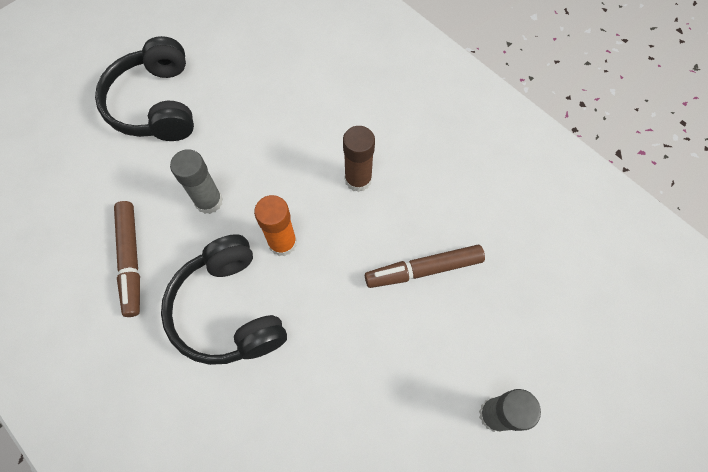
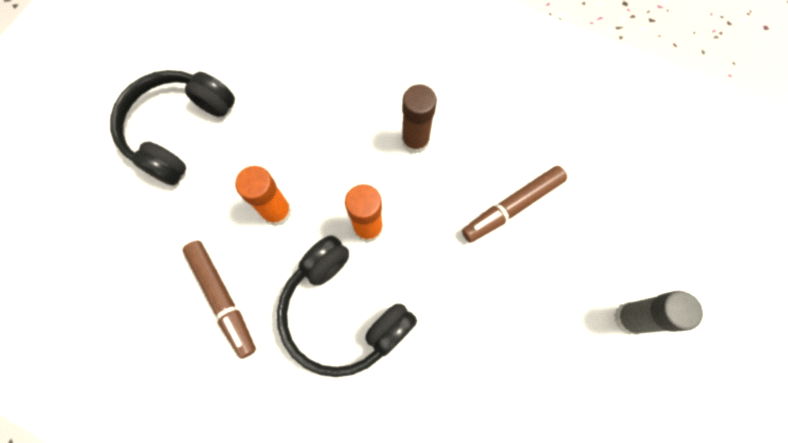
camera: 20 degrees left, 5 degrees up
black headphones [95,36,194,141] -> black headphones turned 60 degrees clockwise [110,70,235,186]
grey glue stick [170,149,223,214] -> orange glue stick [235,166,292,226]

